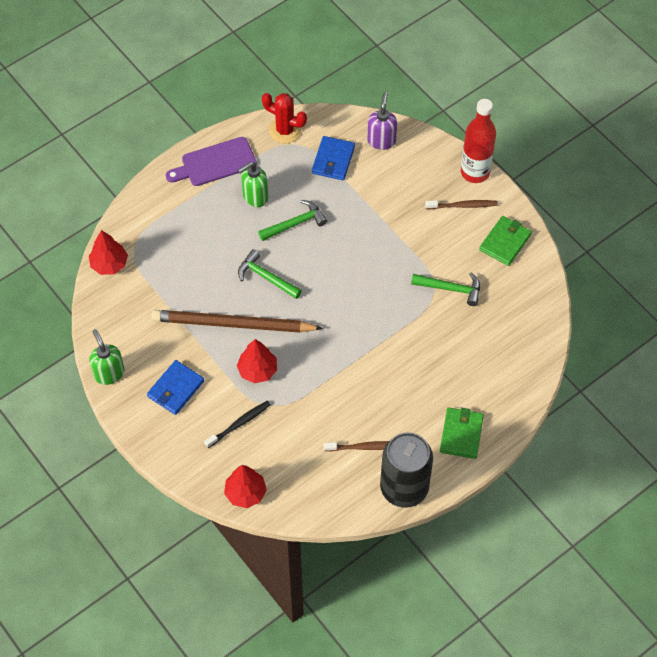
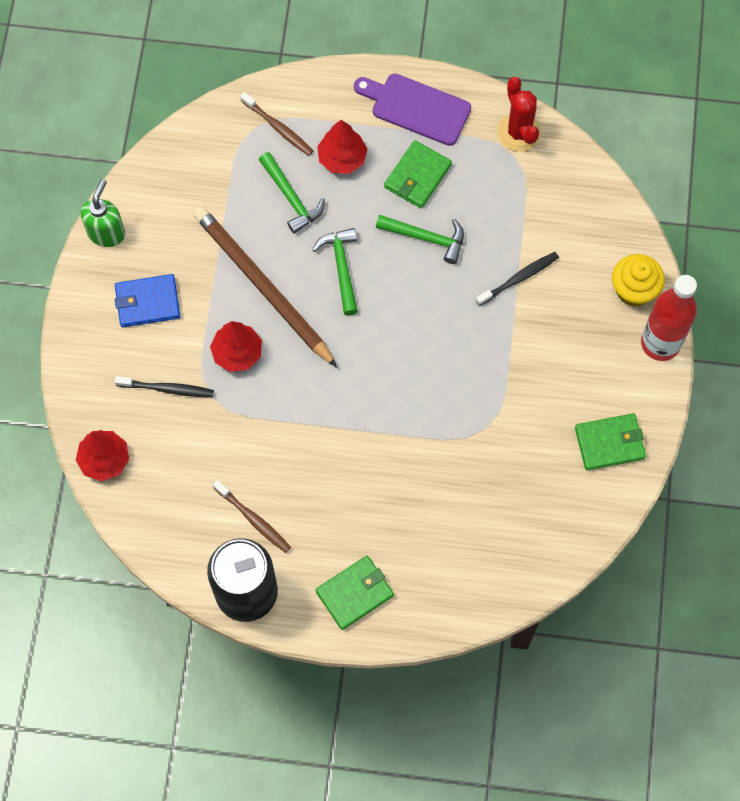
camera: 45 degrees right, 10 degrees up
red tree [89,230,128,275] -> red tree moved to [317,120,367,174]
green soap dispenser [238,162,268,207] -> green wallet [384,140,452,208]
blue wallet [312,136,355,180] -> none
purple soap dispenser [367,92,397,150] -> none
green hammer [411,272,480,306] -> green hammer moved to [259,152,325,234]
brown toothbrush [425,200,498,209] -> brown toothbrush moved to [240,92,313,156]
none -> black toothbrush [476,252,559,306]
none -> yellow cupcake [612,254,665,307]

